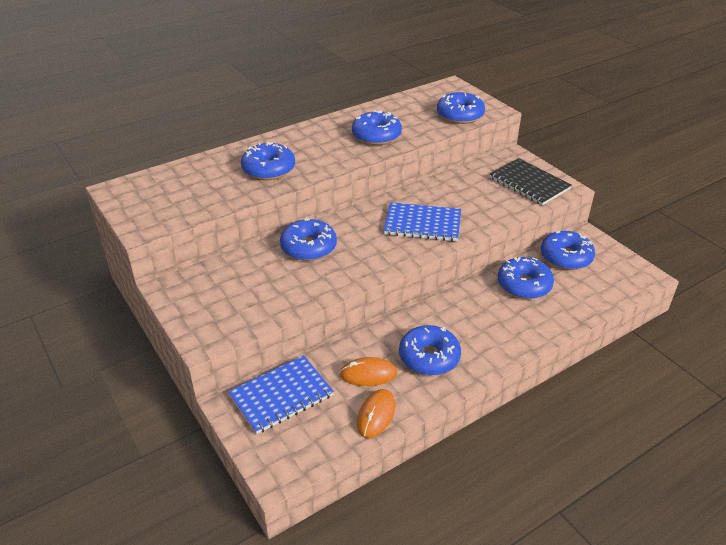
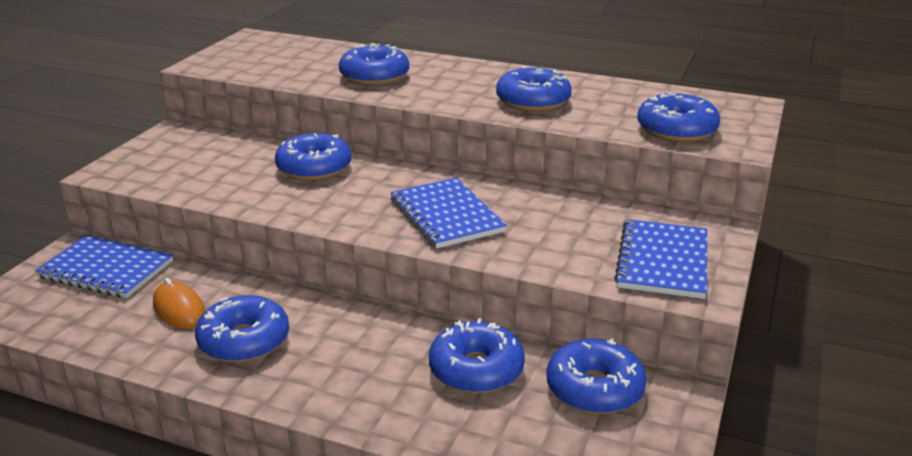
camera: 55 degrees right, 10 degrees down
orange mouse [357,389,396,438] -> none
black notebook [490,158,572,205] -> blue notebook [614,219,707,299]

